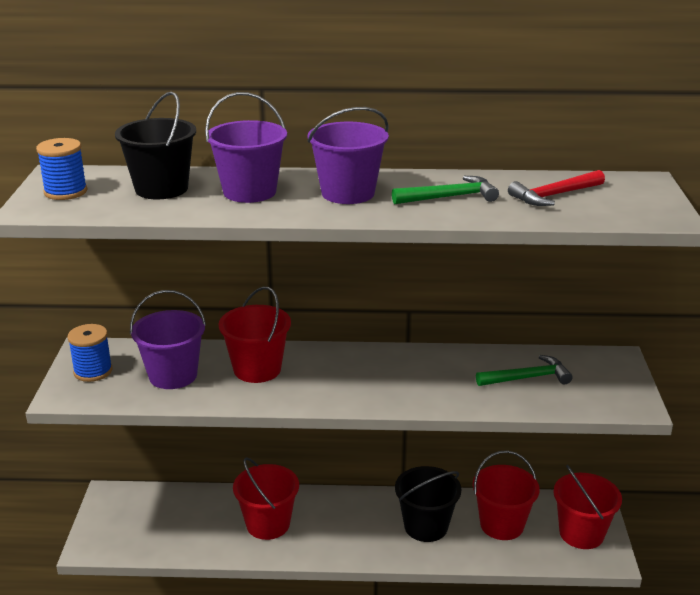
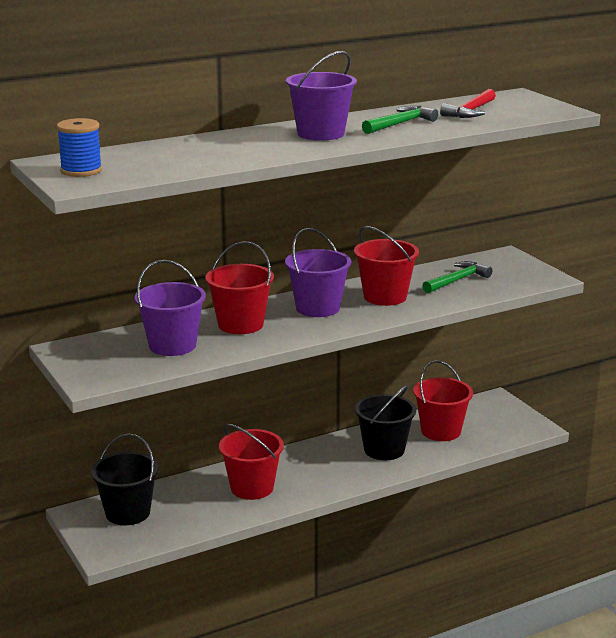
camera: 30 degrees left, 5 degrees down
blue spool [67,324,113,382] -> none
black bucket [115,92,196,199] -> black bucket moved to [91,434,159,525]
purple bucket [205,92,287,203] -> purple bucket moved to [285,228,351,317]
red bucket [554,465,622,549] -> red bucket moved to [354,226,419,306]

